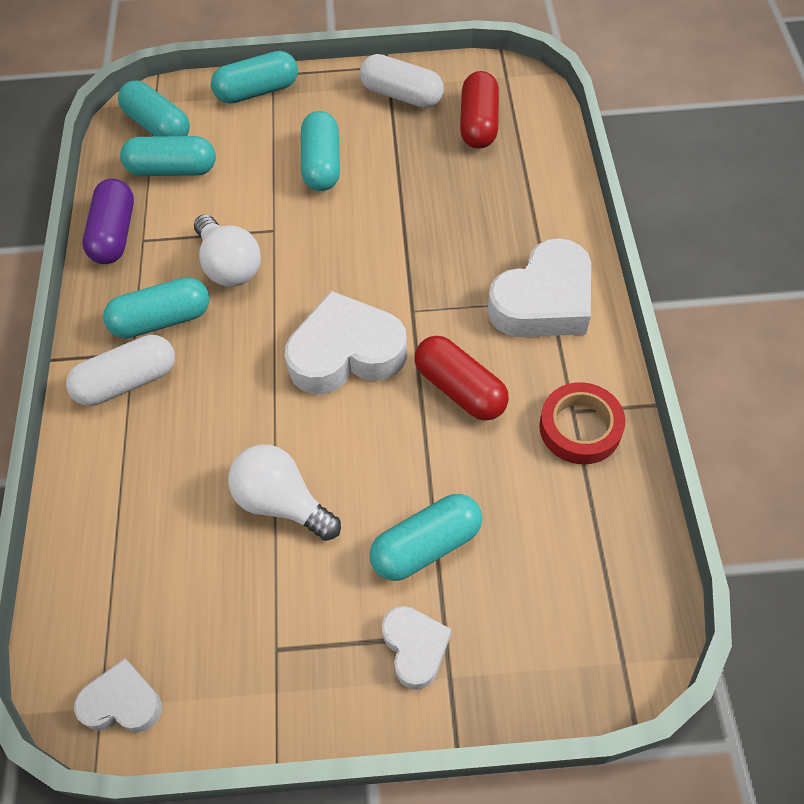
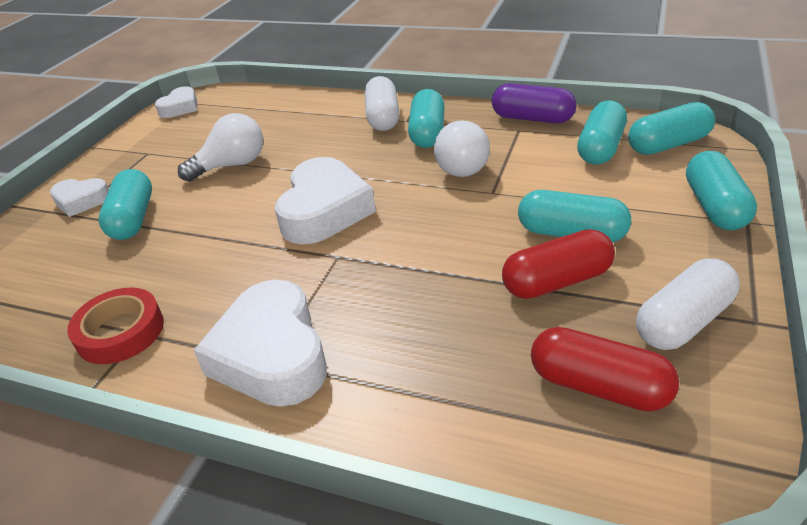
camera: 115 degrees right, 20 degrees down
white light bulb [194,214,261,287] -> white light bulb turned 75 degrees counterclockwise [434,120,490,177]
red capsule [415,336,509,421] -> red capsule moved to [502,229,615,299]

